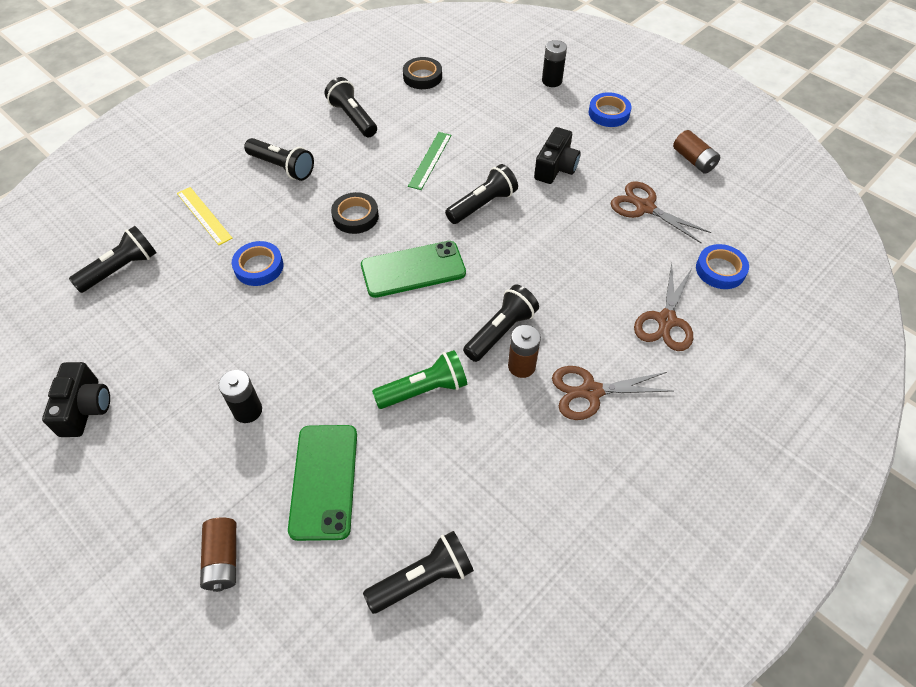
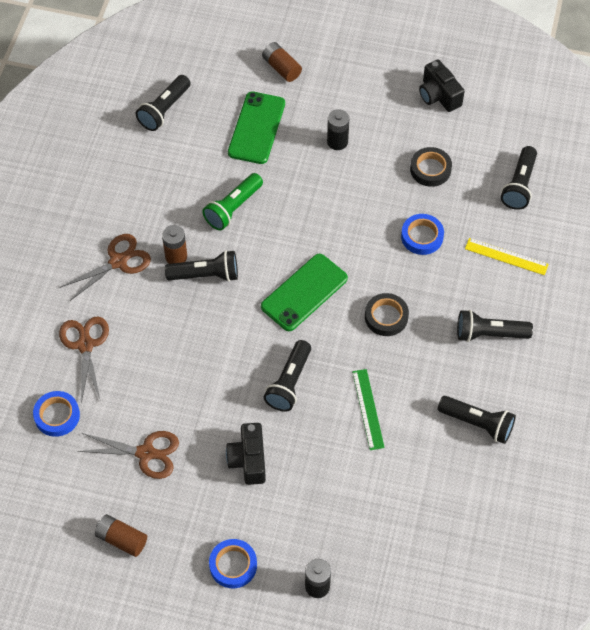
camera: 150 degrees right, 5 degrees up
green phone [288,425,357,541] -> green phone turned 45 degrees clockwise [228,91,285,164]
black tape [403,57,442,89] -> black tape moved to [410,147,452,187]
black flashlight [463,284,539,362] -> black flashlight turned 105 degrees counterclockwise [165,250,238,282]

